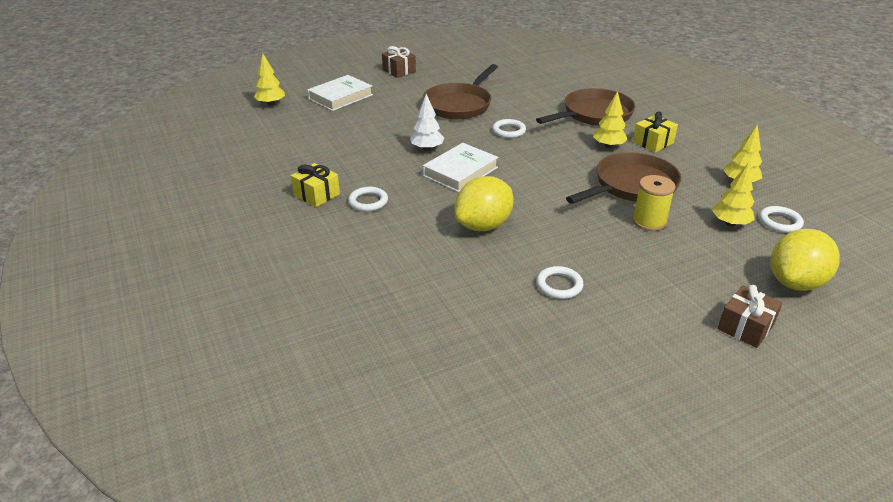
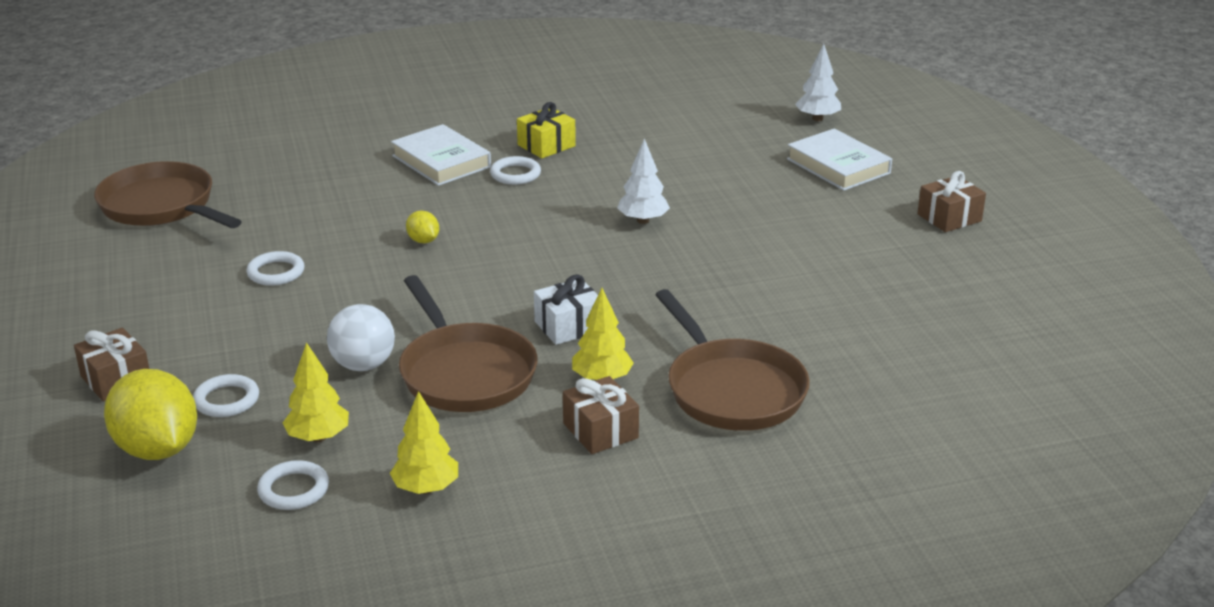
camera: 100 degrees right, 5 degrees down
yellow tree [254,53,285,106] -> white tree [795,44,841,121]
brown pan [423,64,498,120] -> brown pan moved to [94,161,242,228]
white book [423,143,499,192] -> white book moved to [391,124,491,186]
yellow lemon [455,176,514,231] -> yellow lemon [406,211,439,243], size x0.46
white ring [492,119,526,138] -> white ring moved to [193,374,259,417]
yellow spool [632,175,675,231] -> white ball [327,304,395,371]
yellow gift [633,111,678,153] -> brown gift [563,376,639,454]
none -> white gift [534,274,598,345]

